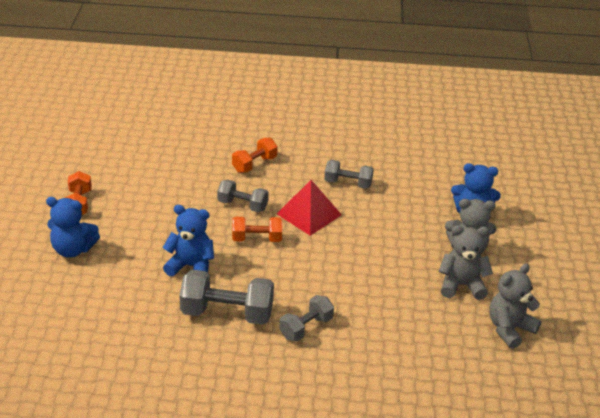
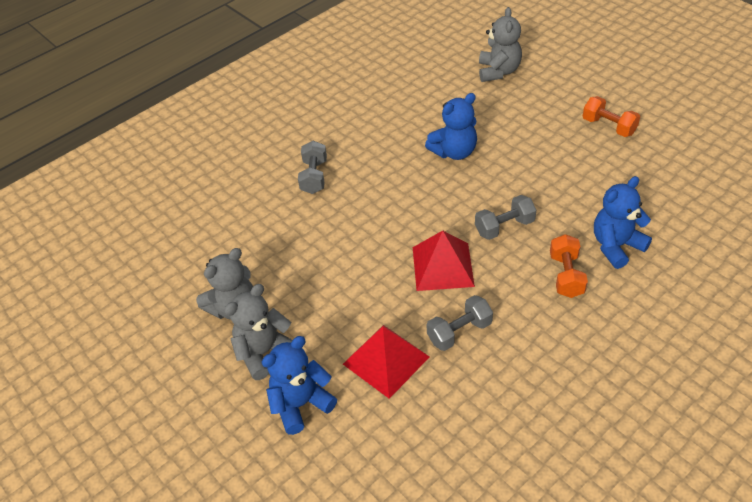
camera: 140 degrees right, 10 degrees up
blue teddy bear [46,197,100,258] -> blue teddy bear moved to [594,176,652,269]
grey dumbbell [179,270,274,325] -> none
orange dumbbell [232,217,282,242] -> none
grey teddy bear [489,264,542,349] -> grey teddy bear moved to [479,7,522,82]
none -> red pyramid [343,325,429,399]

